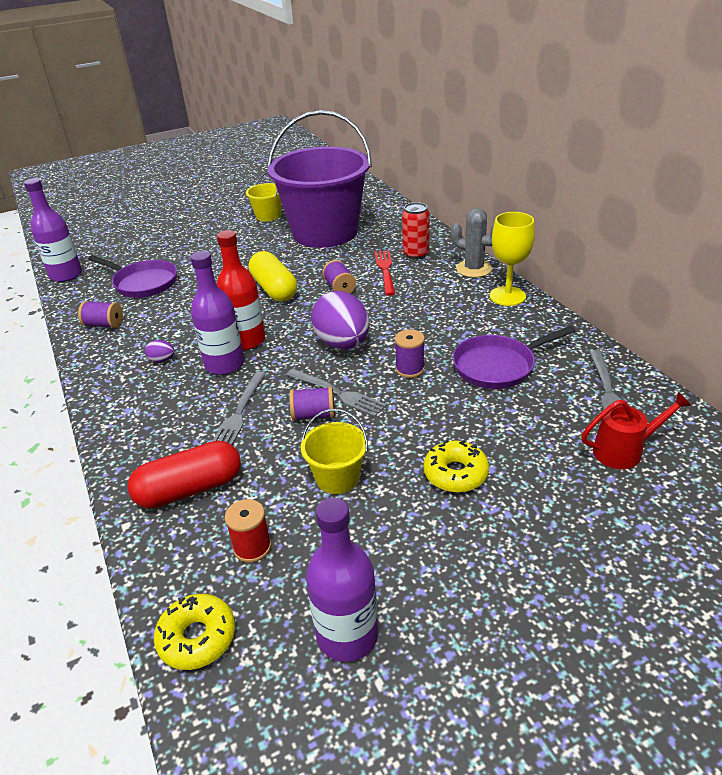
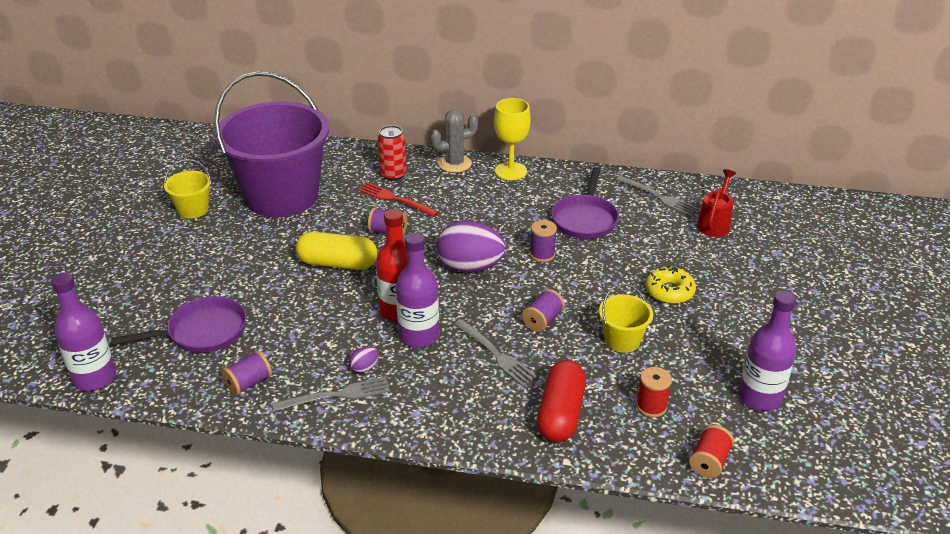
camera: 55 degrees left, 0 degrees up
yellow donut [154,594,235,670] -> red spool [689,425,734,478]
grey fork [286,369,386,417] -> grey fork moved to [272,377,390,412]

